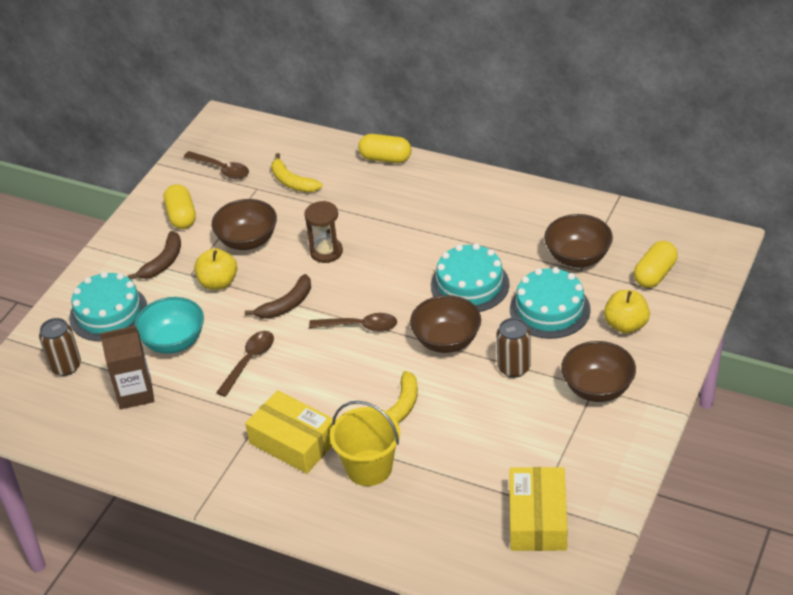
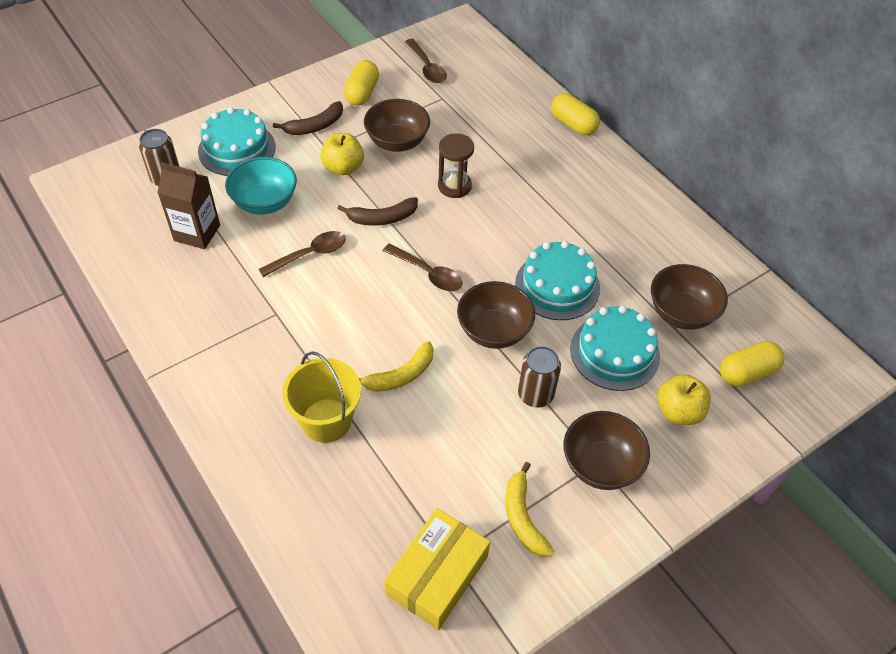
camera: 25 degrees right, 10 degrees up
yellow box [245,390,336,474] -> none
yellow banana [271,153,323,192] -> yellow banana moved to [505,462,555,557]

